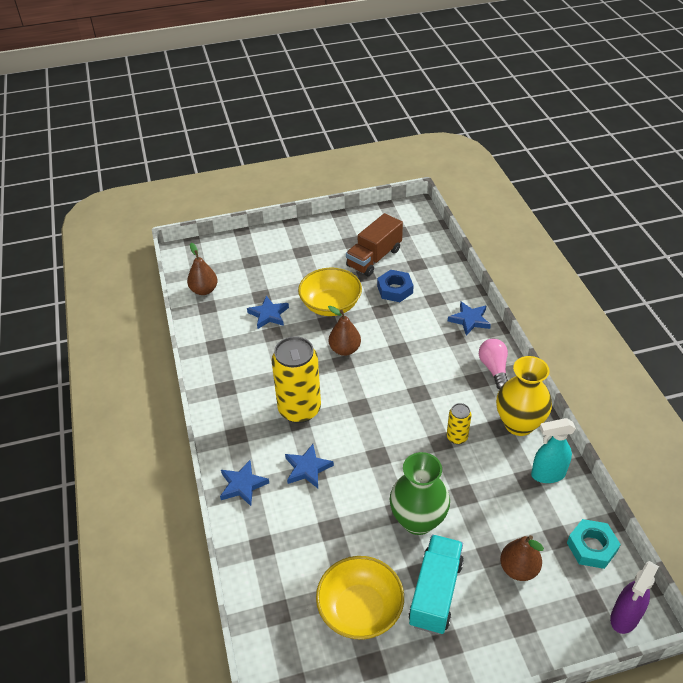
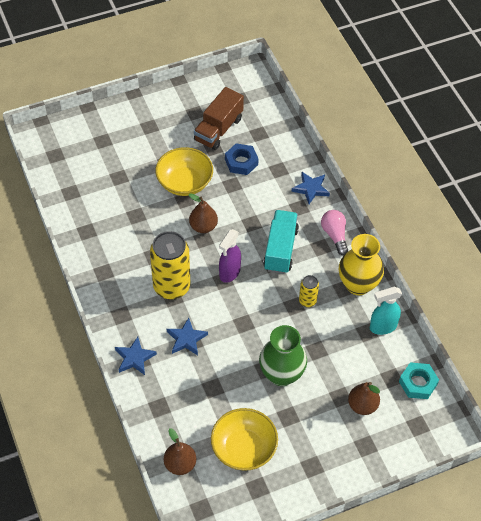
camera: 10 degrees left, 10 degrees up
brown pear [187,243,218,295] -> brown pear moved to [164,428,196,475]
blue star [247,296,289,329] -> none
turquoise truck [409,535,464,635] -> turquoise truck moved to [263,210,299,274]
purple spray bottle [610,561,659,634] -> purple spray bottle moved to [219,229,241,283]

